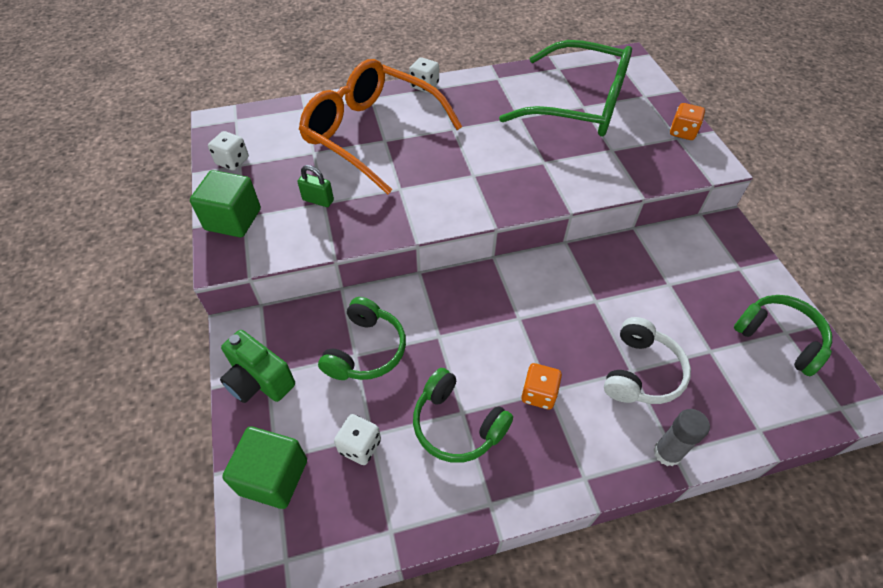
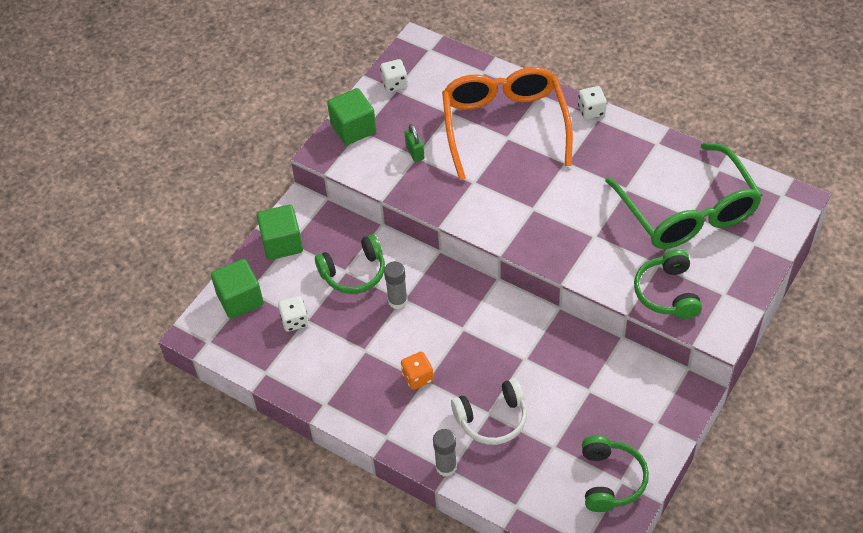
camera: 50 degrees right, 0 degrees up
green camera [220,330,295,403] -> green cube [257,205,303,260]
green headphones [413,368,513,463] -> green headphones moved to [634,249,702,319]
orange dice [670,103,705,140] -> none
none -> grey glue stick [384,261,408,309]

